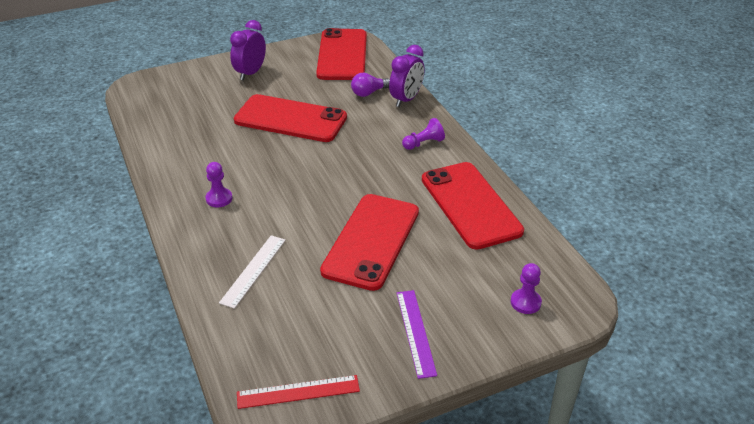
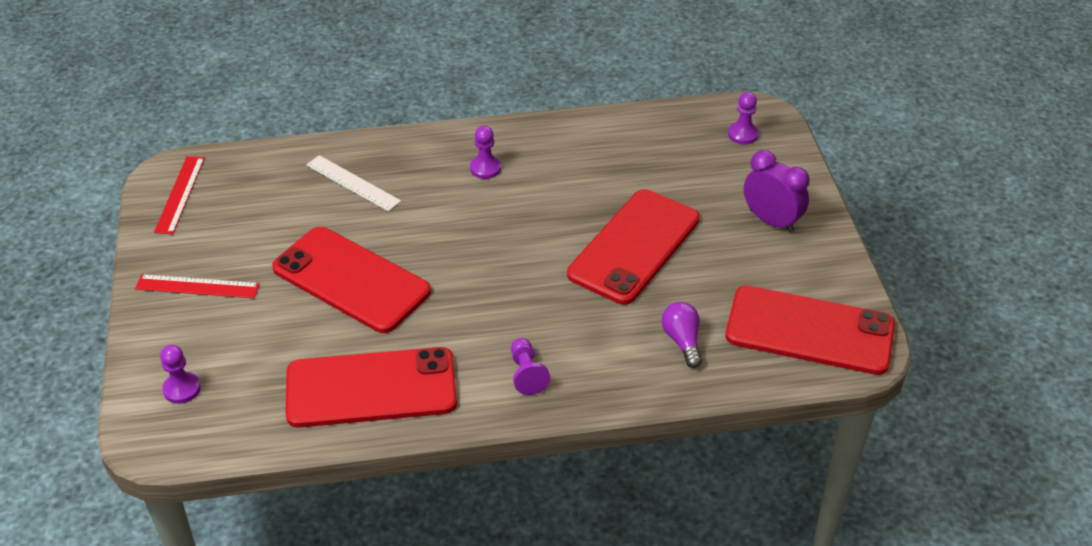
camera: 105 degrees right, 5 degrees up
purple clock [389,45,425,107] -> none
purple ruler [397,290,437,379] -> red ruler [135,274,260,298]
none -> purple pawn [728,92,759,145]

